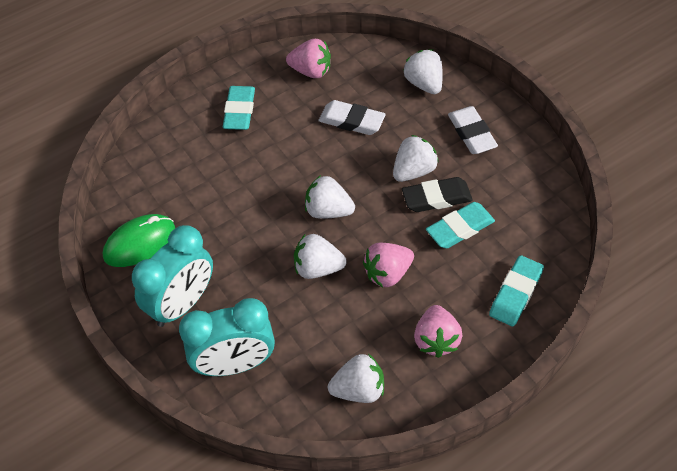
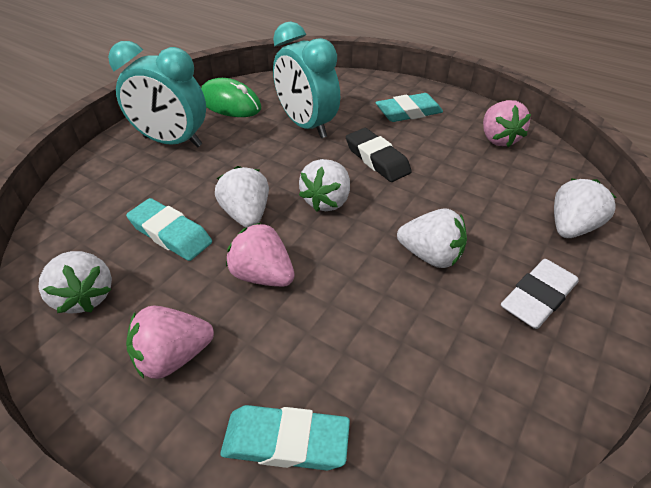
camera: 65 degrees right, 10 degrees down
turquoise clock [179,298,275,376] -> turquoise clock moved to [273,22,340,138]
white strawberry [305,175,355,219] -> white strawberry turned 150 degrees counterclockwise [299,159,350,212]
white eraser [319,100,386,135] -> none
black eraser [402,177,473,212] -> black eraser moved to [346,128,412,182]
turquoise eraser [426,202,495,249] -> turquoise eraser moved to [126,198,212,261]

